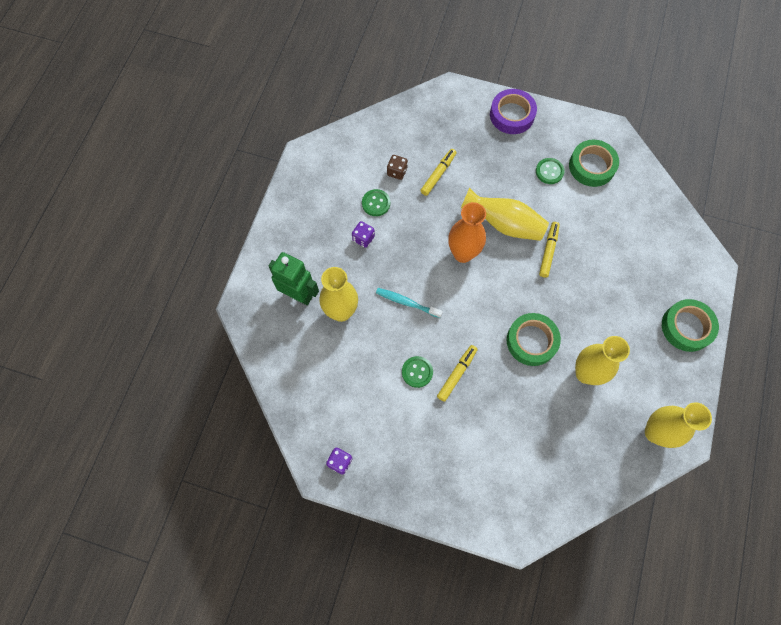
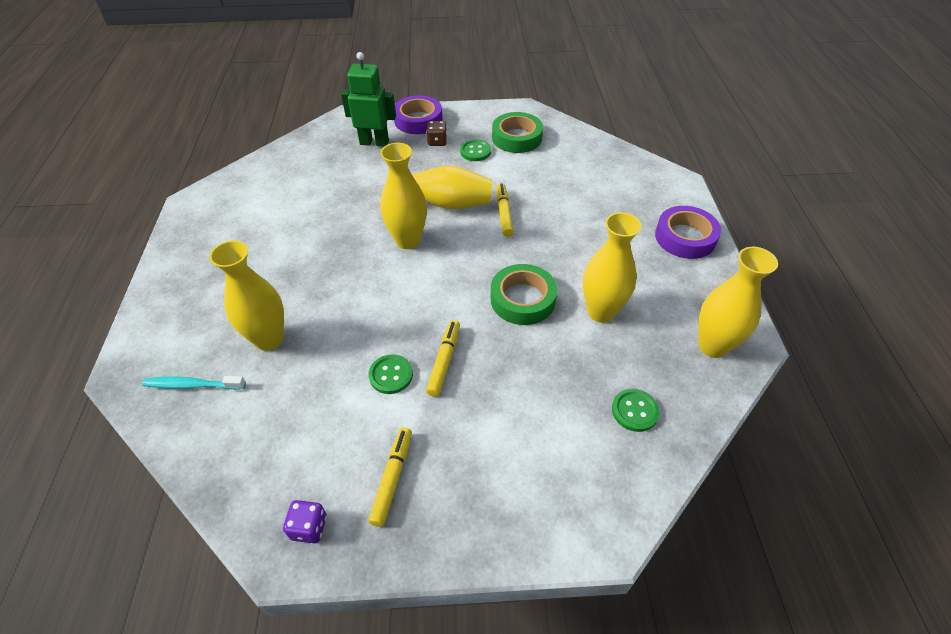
camera: 20 degrees left, 20 degrees down
green robot [269,252,319,305] -> green robot moved to [341,52,396,147]
purple dice [352,221,375,248] -> none
green button [362,189,390,216] -> green button moved to [612,389,660,432]
turquoise toothbrush [376,288,443,318] -> turquoise toothbrush moved to [142,376,246,390]
brown dice [387,155,408,180] -> brown dice moved to [426,121,447,146]
yellow marker [420,149,457,196] -> yellow marker moved to [368,427,412,527]
orange vase [448,202,486,263] -> yellow vase [380,143,427,249]
green tape [662,299,719,352] -> purple tape [655,206,721,259]

